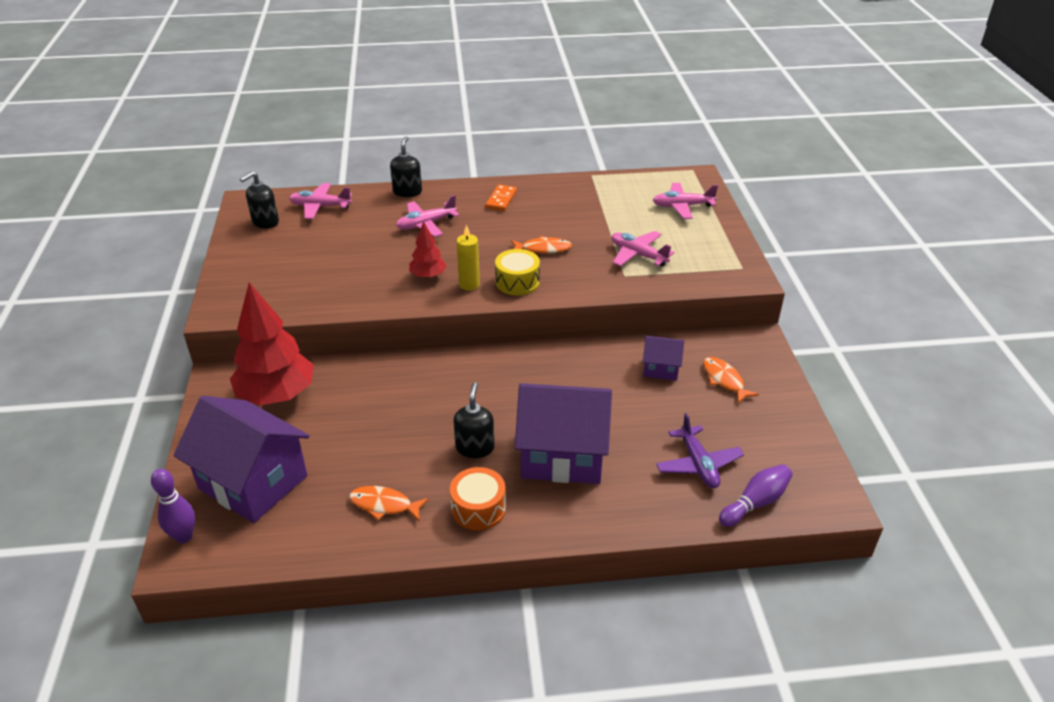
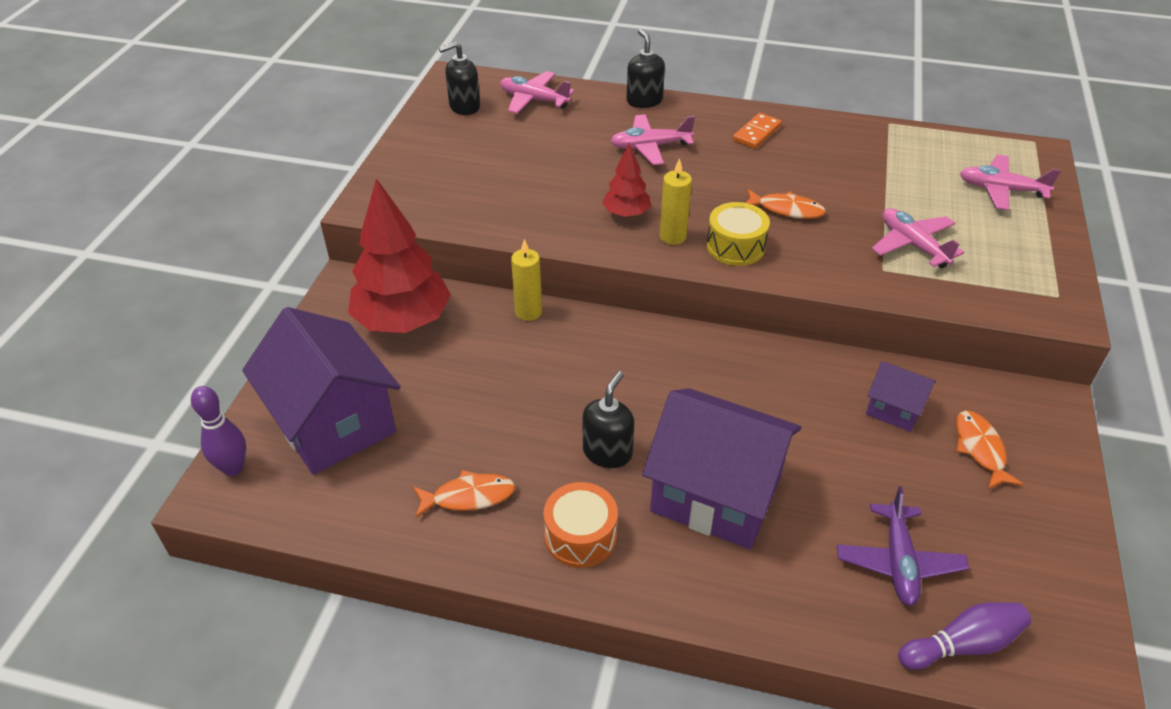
camera: 20 degrees right, 5 degrees up
orange fish [349,486,429,521] -> orange fish turned 135 degrees clockwise [413,470,516,518]
black soap dispenser [390,136,422,197] -> black soap dispenser turned 45 degrees counterclockwise [626,29,665,108]
none -> yellow candle [511,239,542,321]

